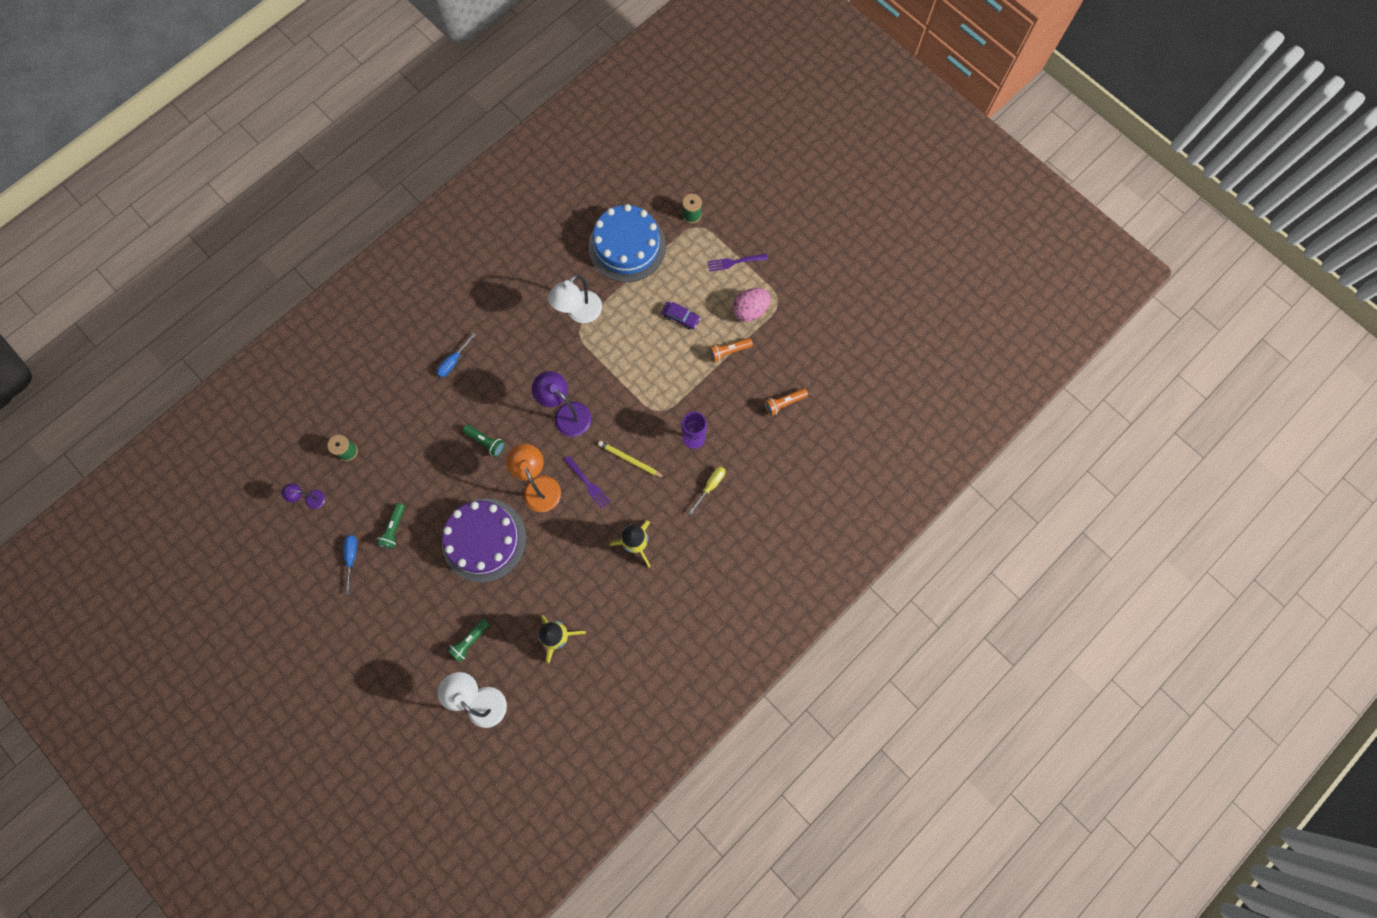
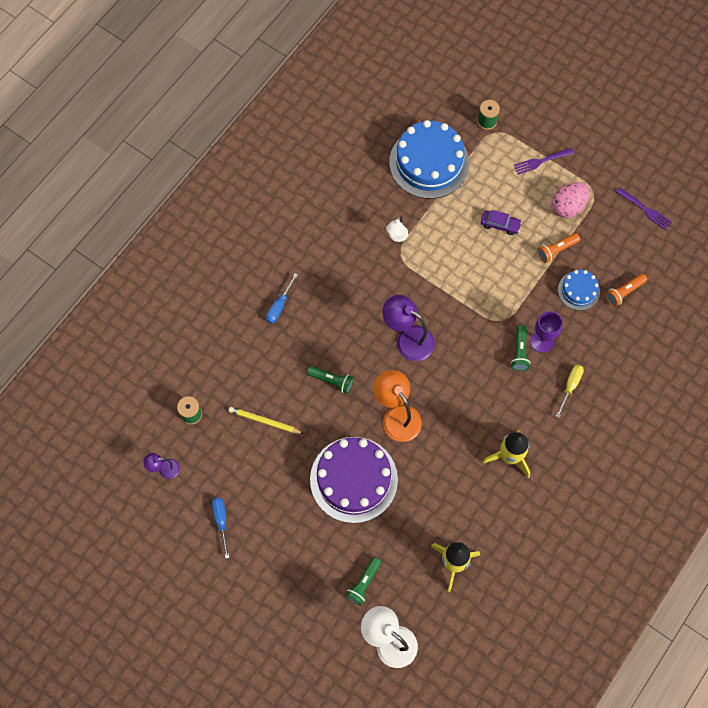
camera: 10 degrees left, 5 degrees down
green flashlight [376,503,405,549] -> green flashlight moved to [511,325,530,371]
white lamp [548,275,602,323] -> white lamp [386,216,408,242], size x0.53
purple fork [564,456,611,509] -> purple fork moved to [616,187,672,230]
yellow pencil [598,441,665,478] -> yellow pencil moved to [229,407,304,434]
none -> blue cake [558,270,600,310]

